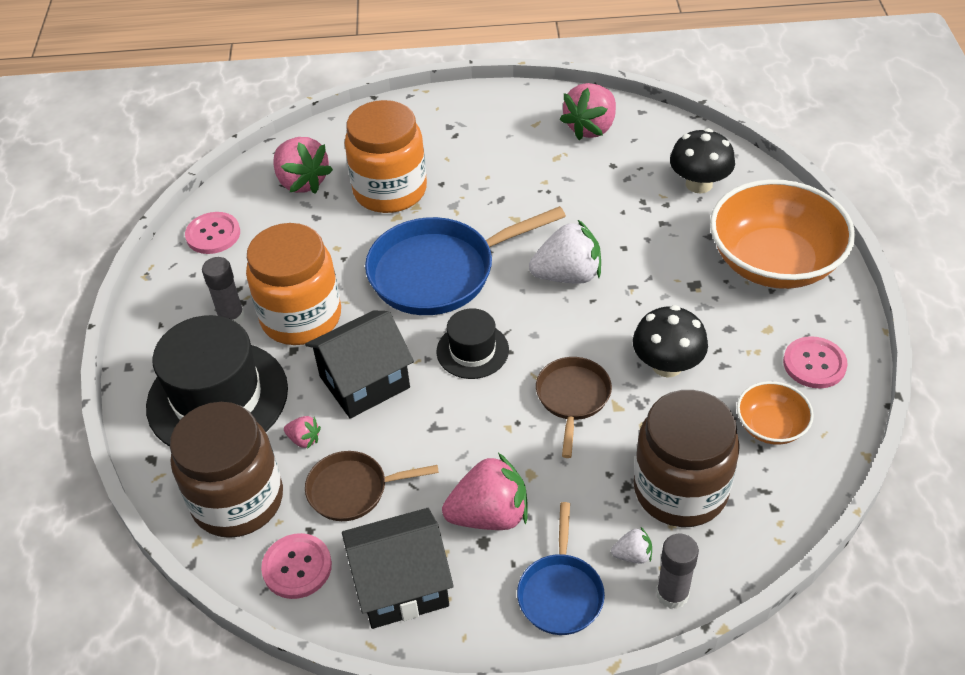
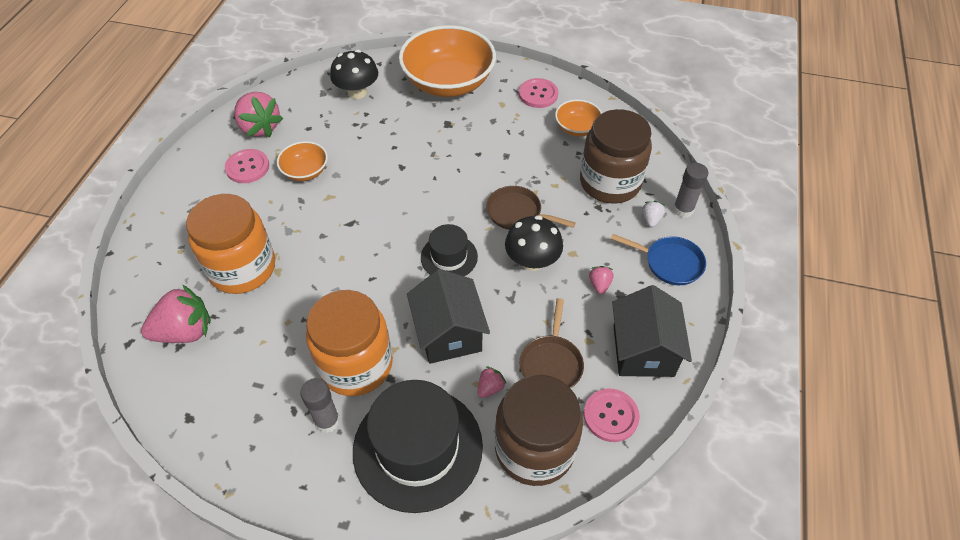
camera: 75 degrees left, 5 degrees up
pink button [185,212,240,254] -> pink button moved to [225,149,269,183]
blue pan [365,206,566,315] -> none
pink strawberry [442,453,528,530] -> pink strawberry [589,266,613,294], size x0.46
white strawberry [529,220,601,284] -> none
black mushroom [633,305,708,378] -> black mushroom moved to [505,215,563,271]
none -> orange bowl [277,141,328,181]

